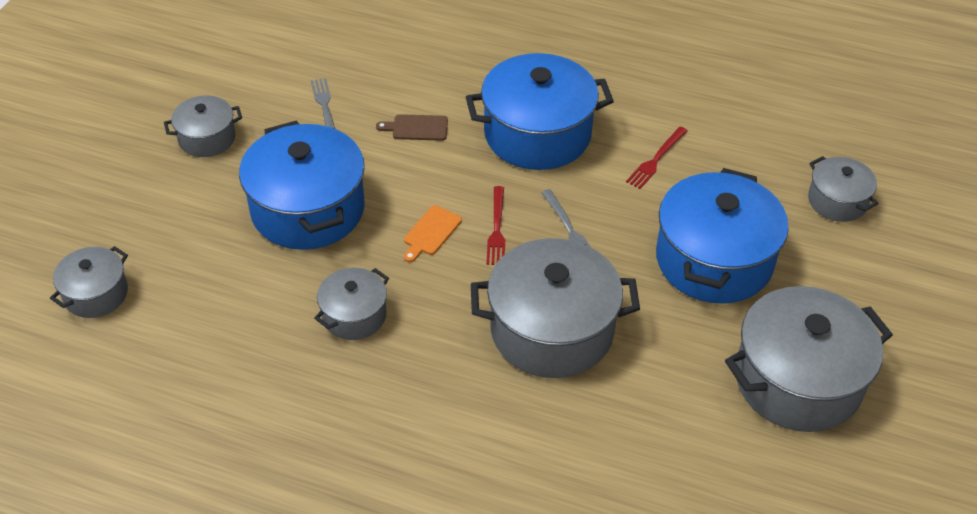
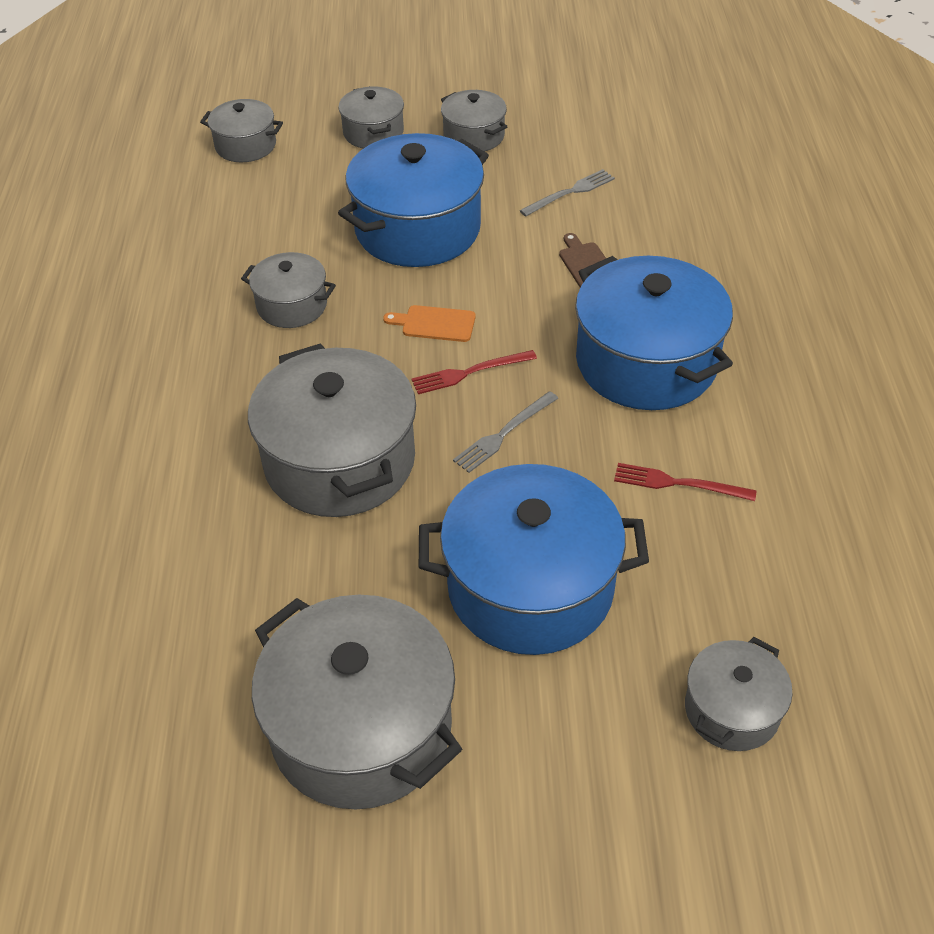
camera: 70 degrees right, 0 degrees up
none -> grey pot [338,86,404,149]

